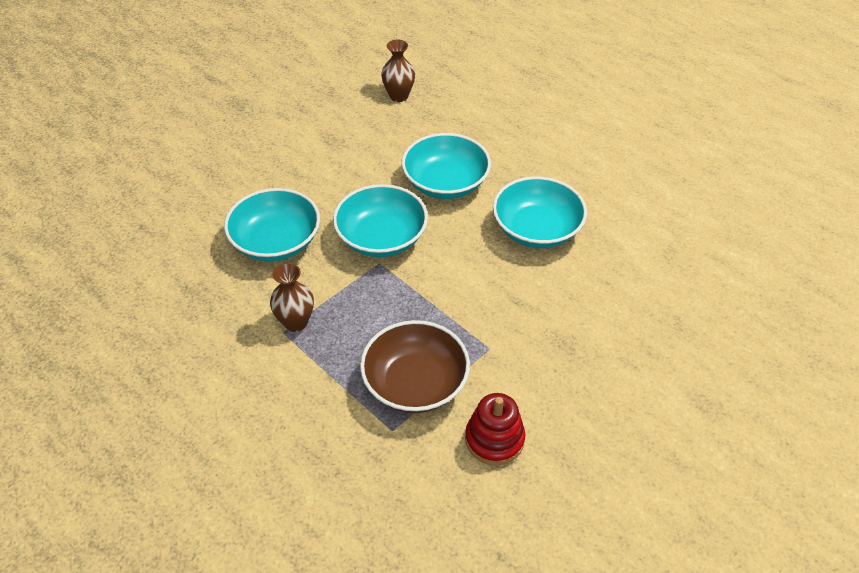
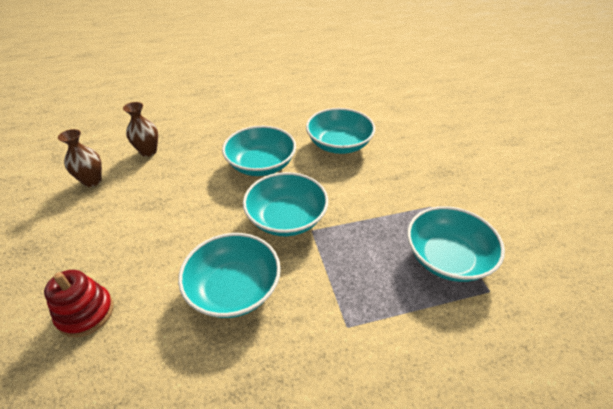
camera: 60 degrees left, 5 degrees down
brown vase [270,263,314,332] -> brown vase moved to [58,129,102,187]
brown bowl [360,320,470,413] -> turquoise bowl [407,206,505,282]
red stacking toy [465,393,525,465] -> red stacking toy moved to [44,270,114,338]

